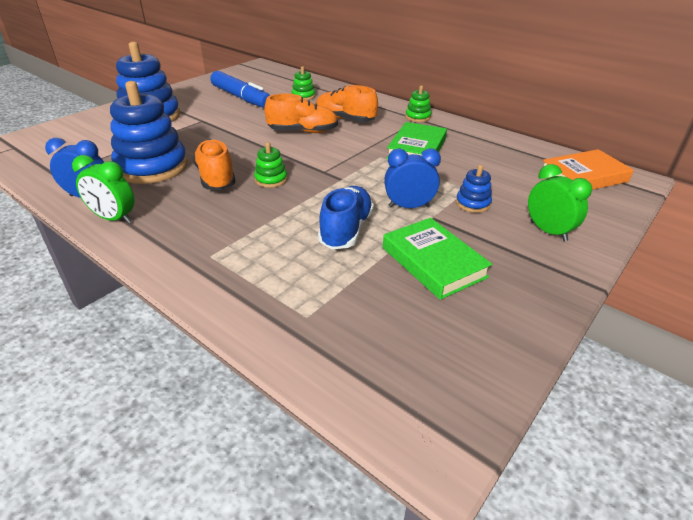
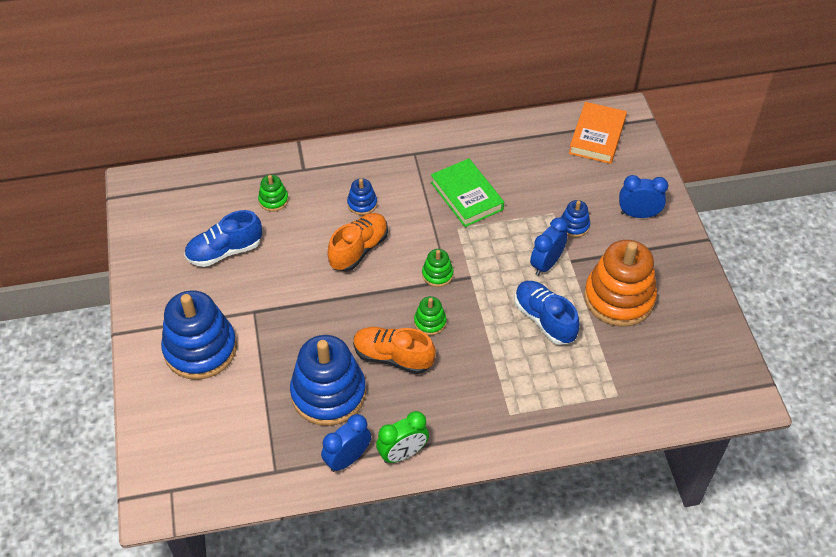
camera: 50 degrees left, 15 degrees up
blue marker [210,71,270,108] -> blue shoe [184,210,262,267]
orange shoe [316,85,378,122] -> blue stacking toy [347,178,377,215]
green book [383,218,492,300] -> orange stacking toy [584,240,657,327]
green stacking toy [405,85,431,122] -> green stacking toy moved to [422,249,454,287]
green clock [528,164,592,242] -> blue clock [619,175,668,218]

